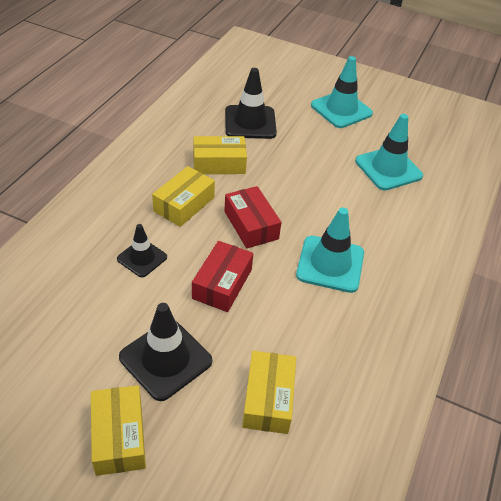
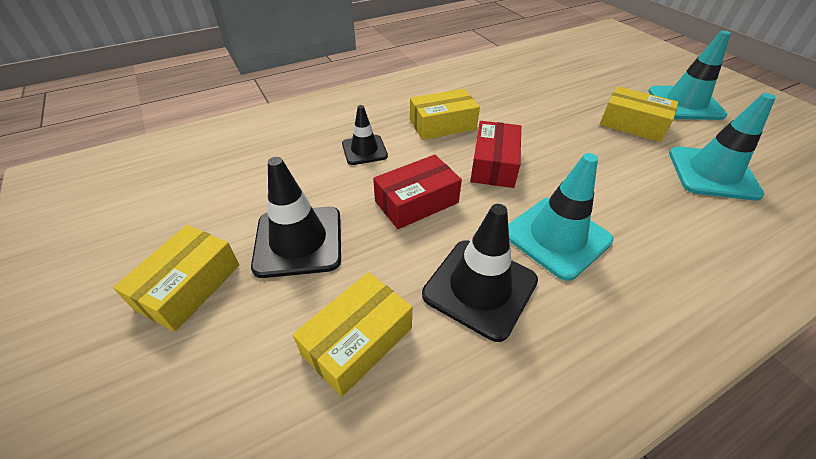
camera: 40 degrees right, 0 degrees up
yellow box [194,136,247,174] -> yellow box moved to [600,86,678,142]
black traffic cone [225,68,277,139] -> black traffic cone moved to [422,204,538,342]

